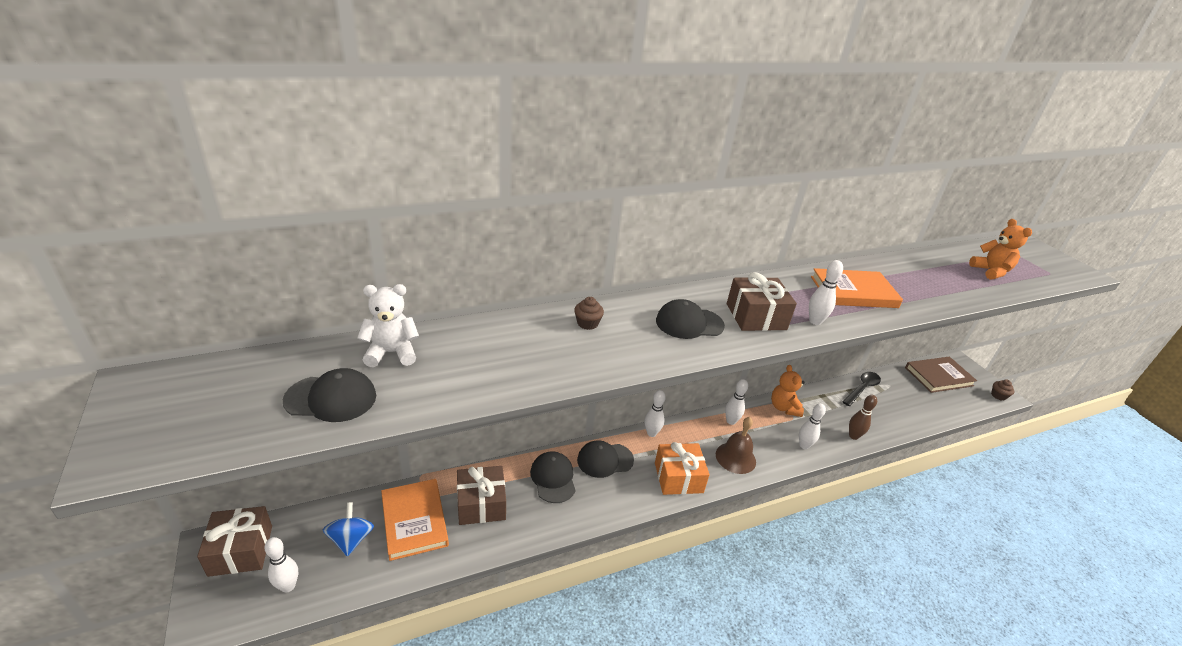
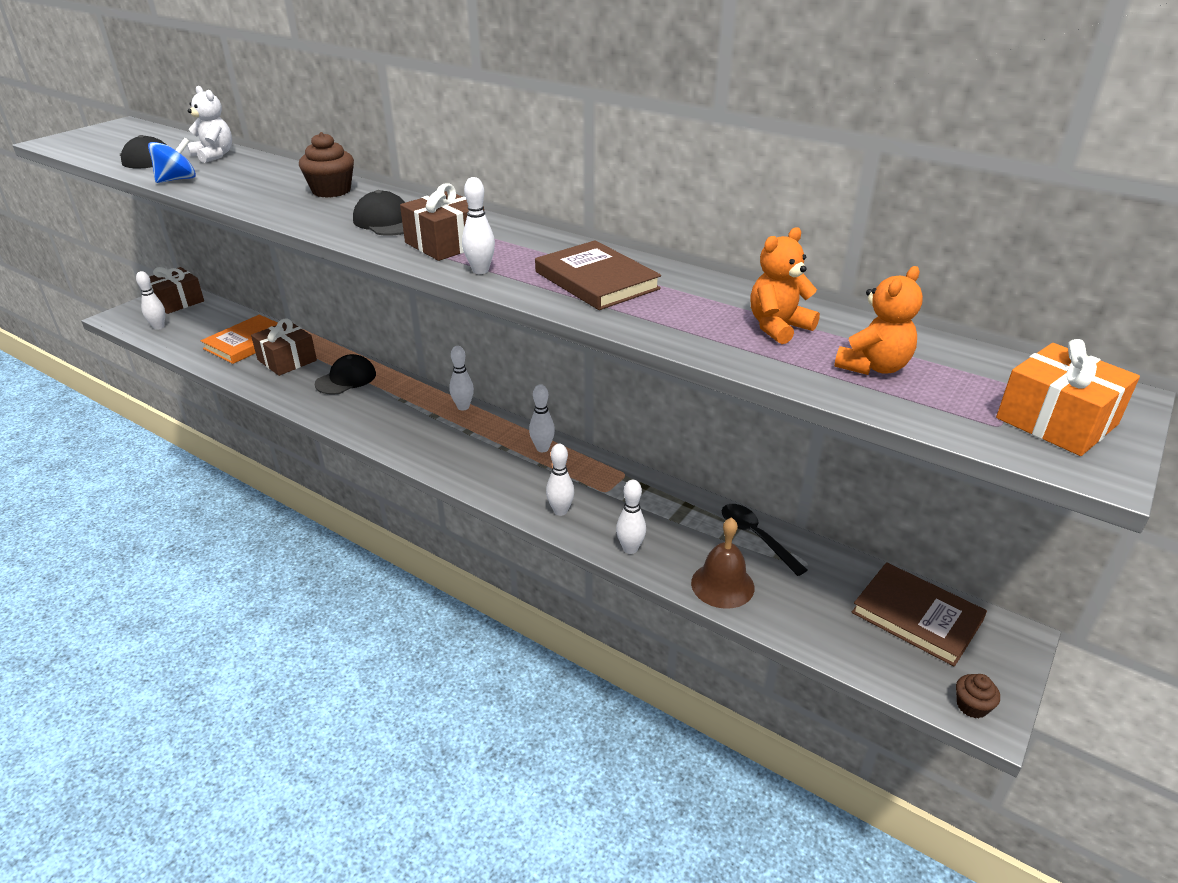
camera: 60 degrees right, 0 degrees up
blue spinning top [323,502,374,557] -> blue spinning top moved to [148,138,196,183]
brown cupcake [574,297,604,330] -> brown cupcake [299,132,354,198], size x1.75
black cap [577,440,634,478] -> none
orange gift [655,442,710,495] -> orange gift moved to [996,339,1140,456]
brown bell [716,417,756,474] -> brown bell moved to [691,517,754,609]
orange teddy bear [771,365,805,417] -> orange teddy bear moved to [751,227,820,344]
orange book [811,268,903,308] -> brown book [535,240,661,310]
black spoon [842,372,881,406] -> black spoon turned 135 degrees counterclockwise [722,504,807,576]
brown bowling pin [849,395,877,440] -> white bowling pin [616,480,646,554]

